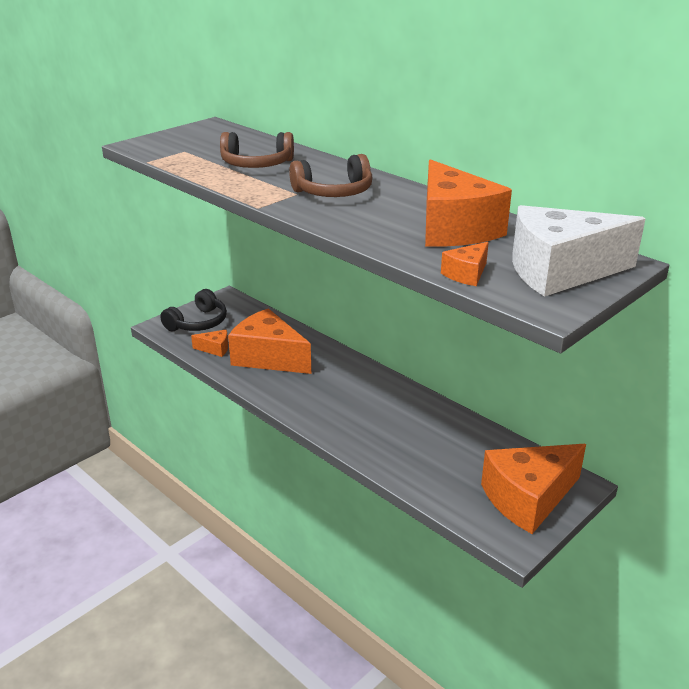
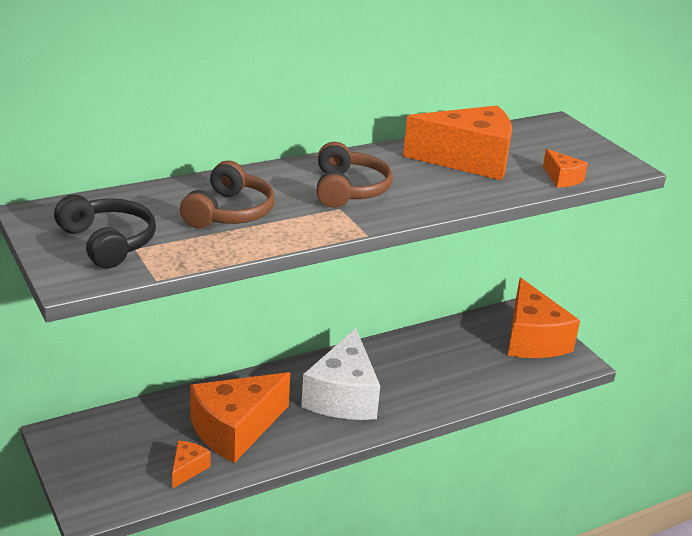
camera: 75 degrees left, 0 degrees up
black headphones [160,289,227,331] -> black headphones moved to [54,195,156,269]
white cheese [512,205,646,297] -> white cheese moved to [301,328,380,420]

